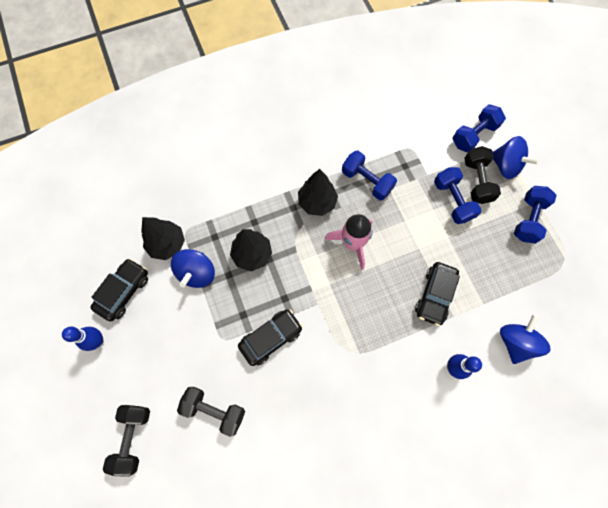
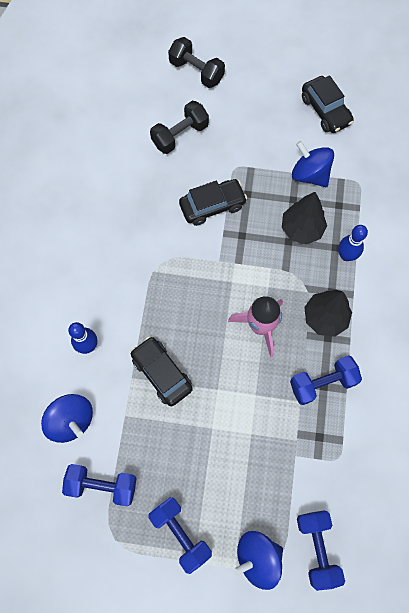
camera: 120 degrees right, 0 degrees up
blue bowling pin [62,327,103,351] -> blue bowling pin moved to [338,225,368,261]
black tree [141,217,185,260] -> none
black car [238,309,303,366] -> black car turned 105 degrees counterclockwise [179,179,247,226]
blue dumbbell [434,167,481,224] -> blue dumbbell moved to [62,464,137,506]
black dumbbell [464,146,501,204] -> none

